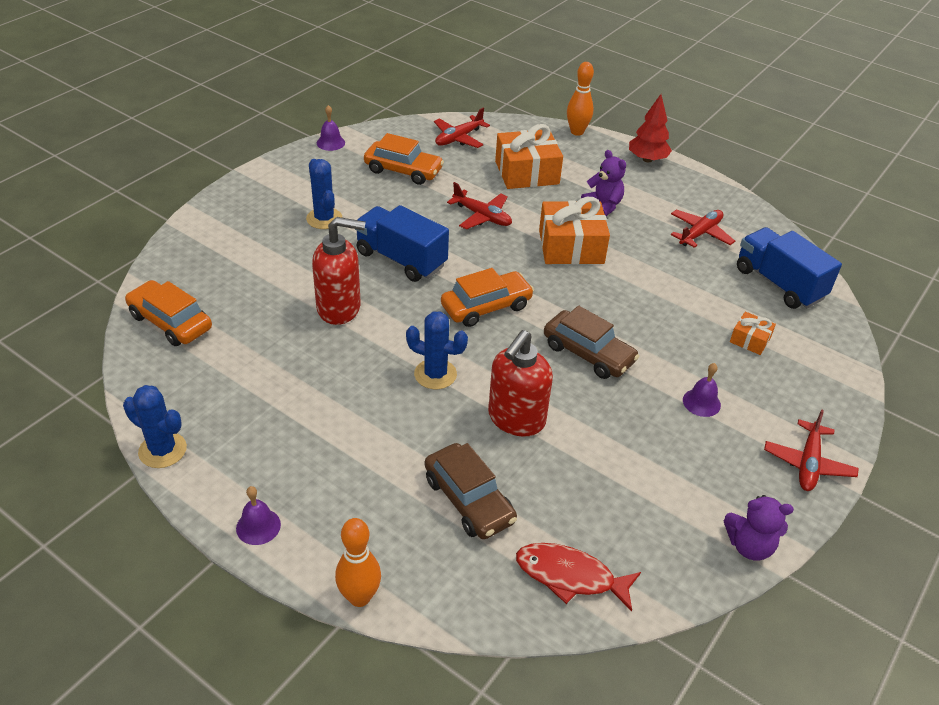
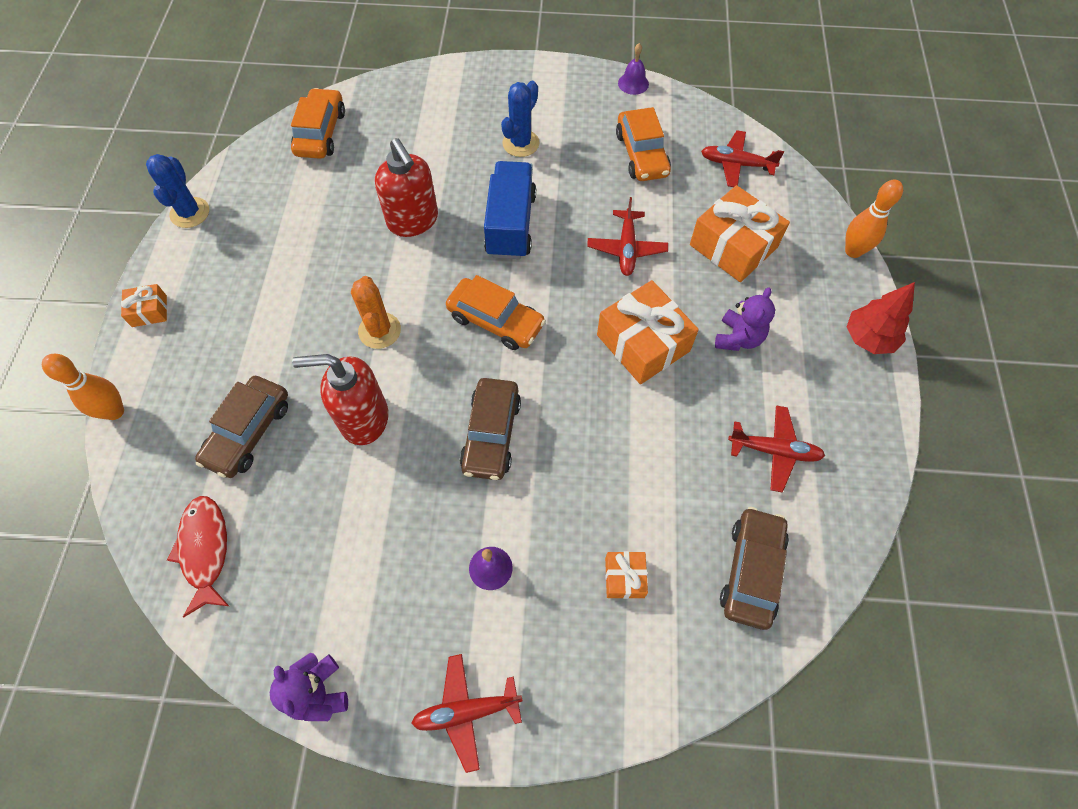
camera: 60 degrees right, 20 degrees up
purple bell [236,486,281,545] -> orange gift [121,284,167,327]
blue cactus [406,311,468,389] -> orange cactus [351,276,401,349]
blue truck [737,227,842,309] -> brown car [720,507,789,630]

